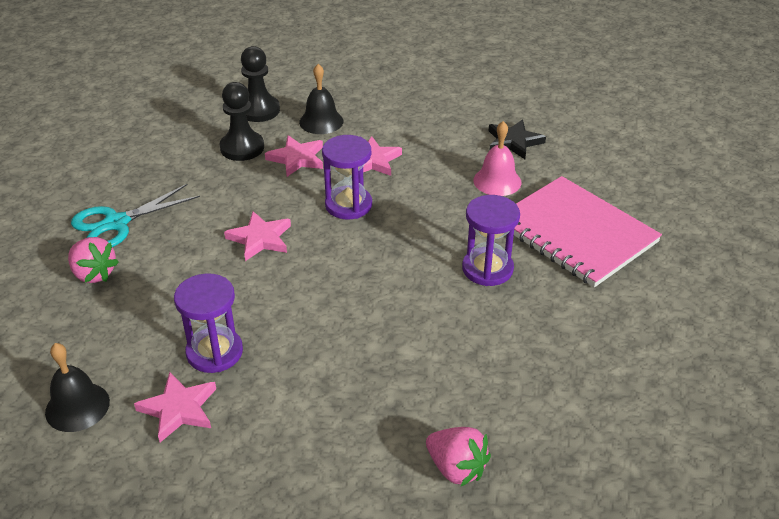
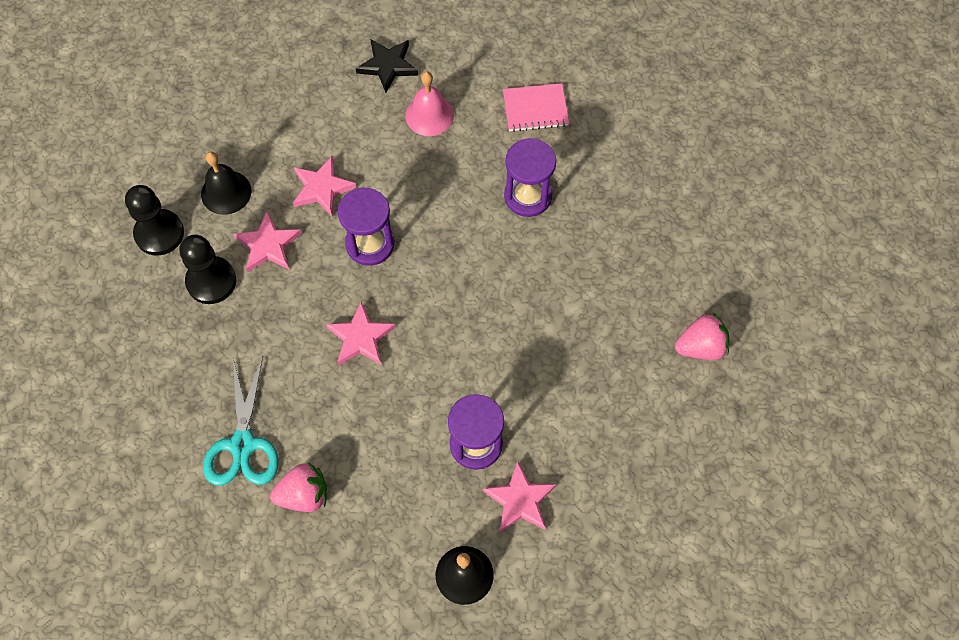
camera: 55 degrees left, 25 degrees up
pink notebook [514,176,662,287] -> pink notebook [503,83,569,132], size x0.50

